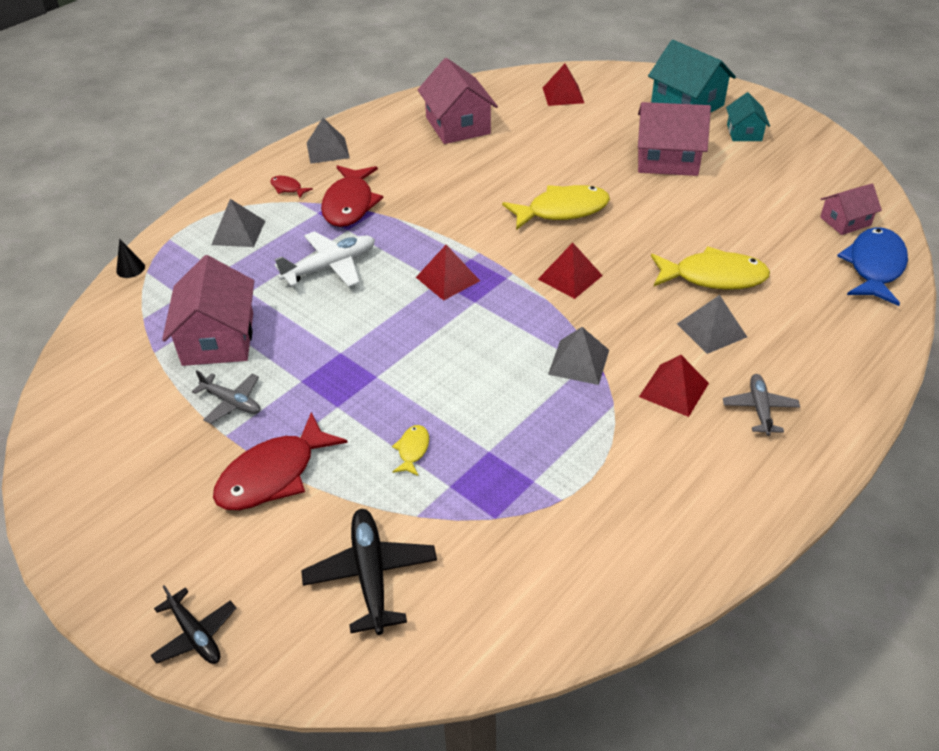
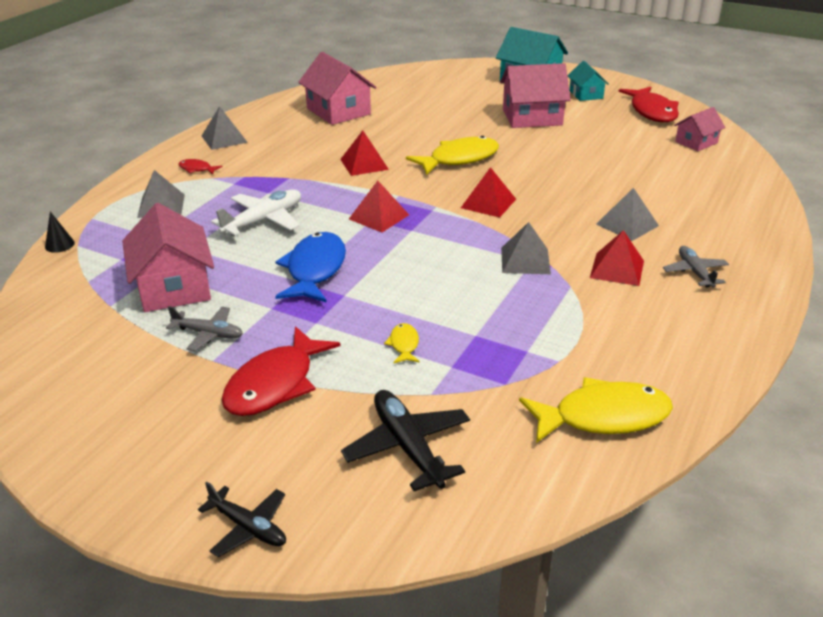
camera: 15 degrees left, 10 degrees down
red fish [321,165,383,227] -> red fish moved to [618,87,679,122]
red pyramid [543,64,584,106] -> red pyramid moved to [340,131,389,176]
yellow fish [651,246,770,290] -> yellow fish moved to [519,377,673,443]
blue fish [837,227,908,306] -> blue fish moved to [275,232,346,303]

